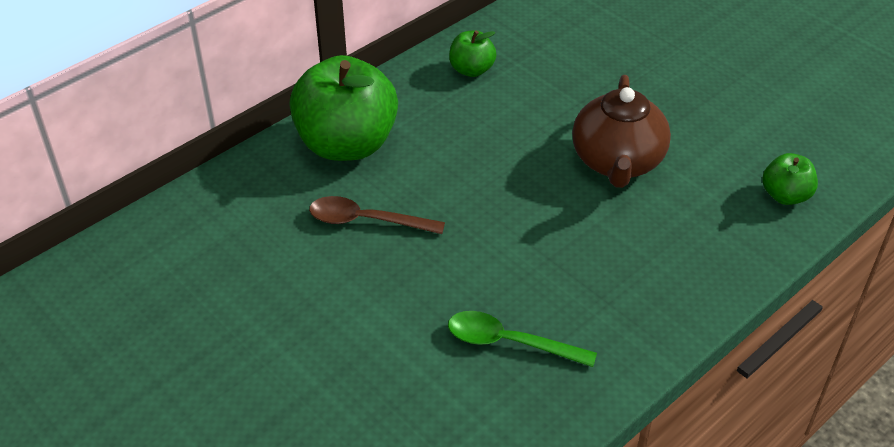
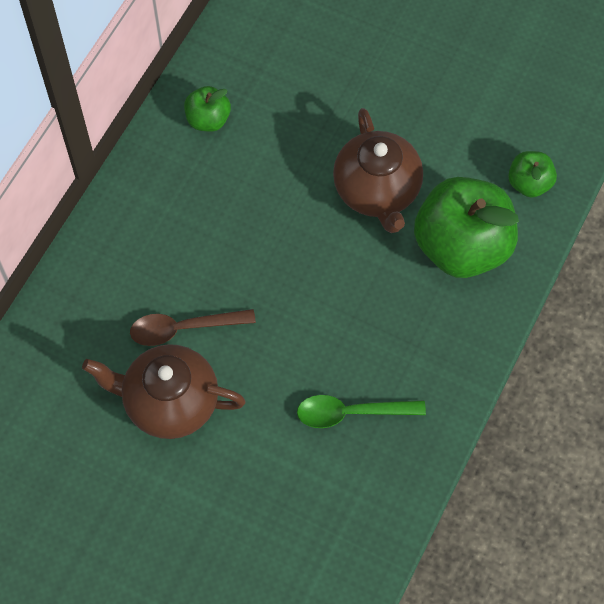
camera: 20 degrees left, 20 degrees up
green apple [289,55,398,161] -> green apple moved to [414,177,519,278]
none -> brown teapot [82,344,246,439]

